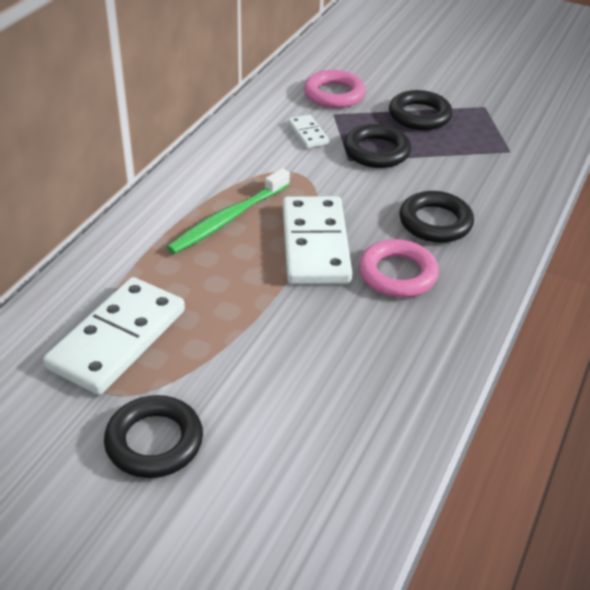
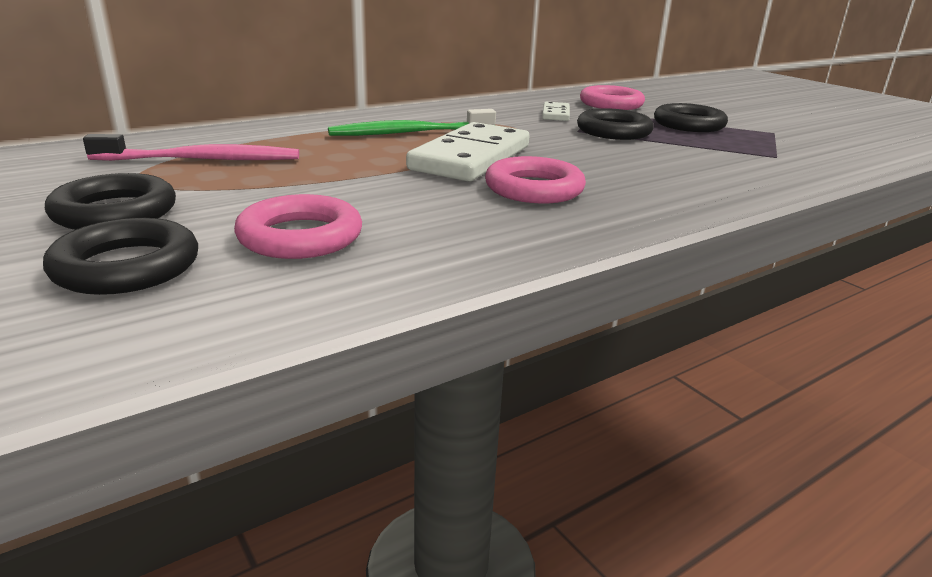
camera: 30 degrees right, 15 degrees down
white domino [43,277,185,395] -> pink toothbrush [83,134,299,161]
black ring [399,191,474,243] -> black ring moved to [43,218,198,295]
none -> pink ring [234,194,362,259]

